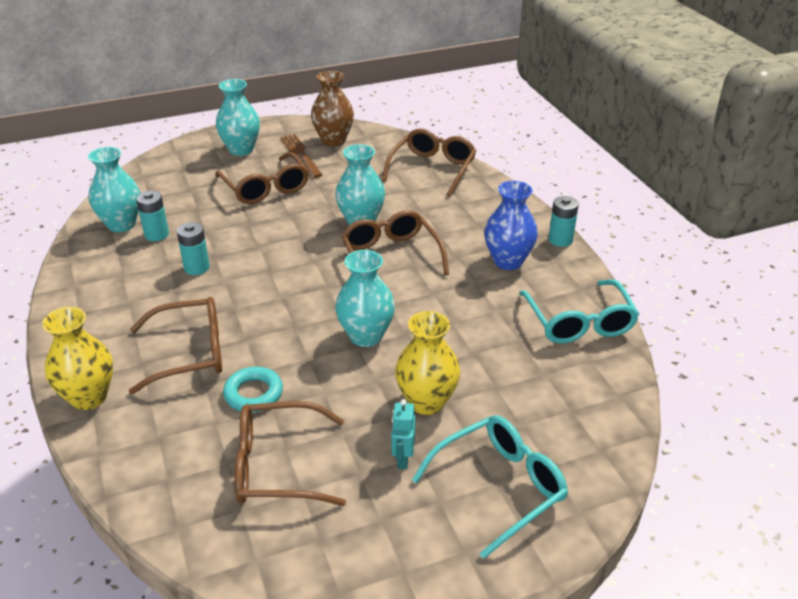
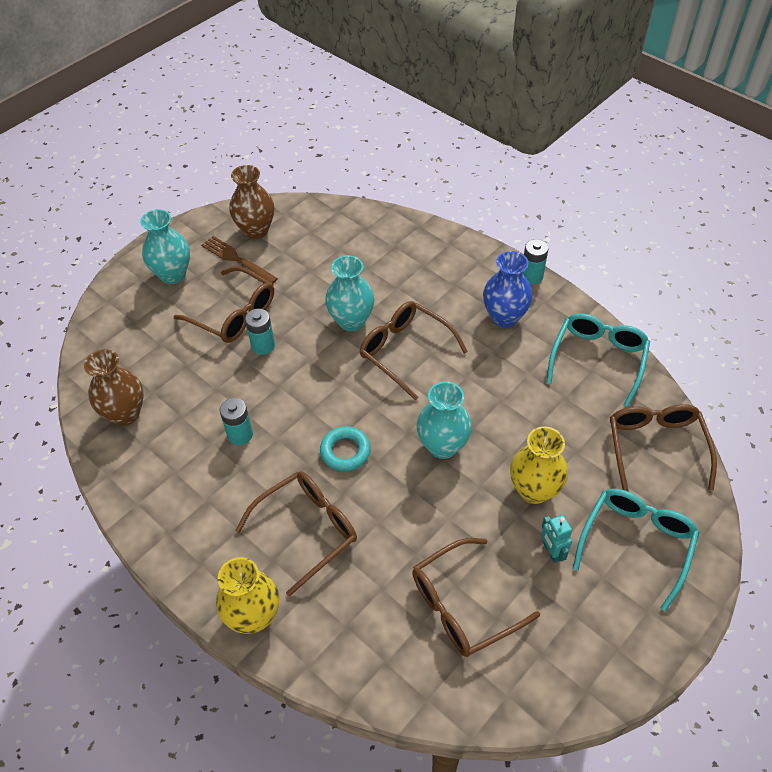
camera: 25 degrees left, 15 degrees up
turquoise vase [88,147,141,232] -> brown vase [84,349,144,426]
turquoise battery [136,191,169,241] -> turquoise battery moved to [245,309,275,355]
turquoise ring [223,367,283,412] -> turquoise ring moved to [320,426,371,471]
brown glasses [382,129,476,196] -> brown glasses moved to [610,404,717,492]
turquoise glasses [519,279,639,344] -> turquoise glasses turned 120 degrees counterclockwise [546,313,650,407]

